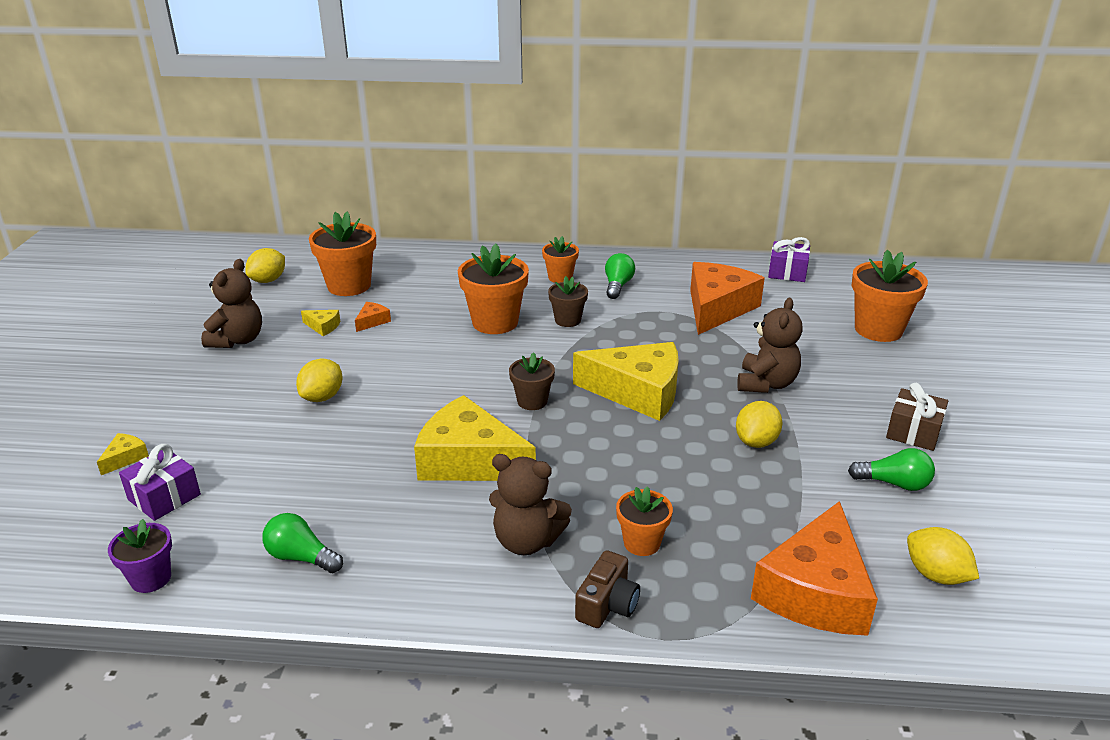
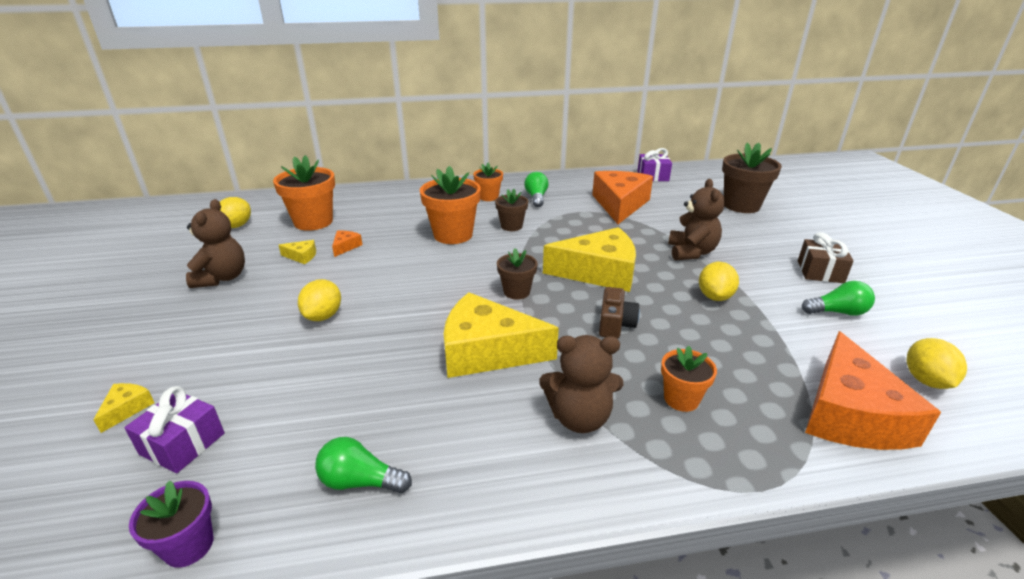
camera: 15 degrees left, 0 degrees up
brown camera [575,550,640,628] -> brown camera moved to [599,287,640,339]
orange flower pot [852,250,928,342] -> brown flower pot [722,143,782,213]
yellow lemon [907,527,979,585] -> yellow lemon turned 60 degrees clockwise [907,338,967,389]

